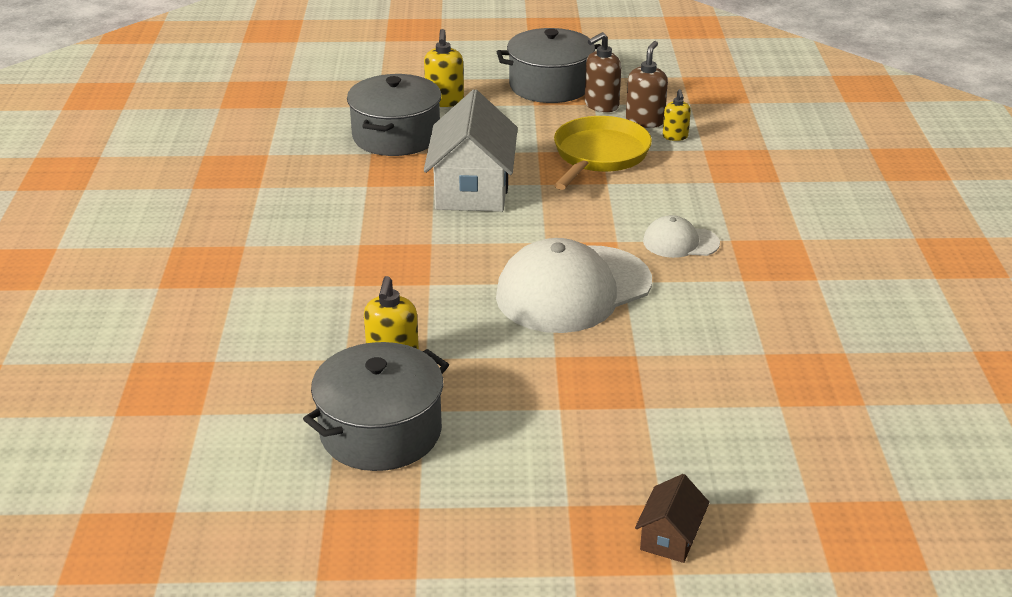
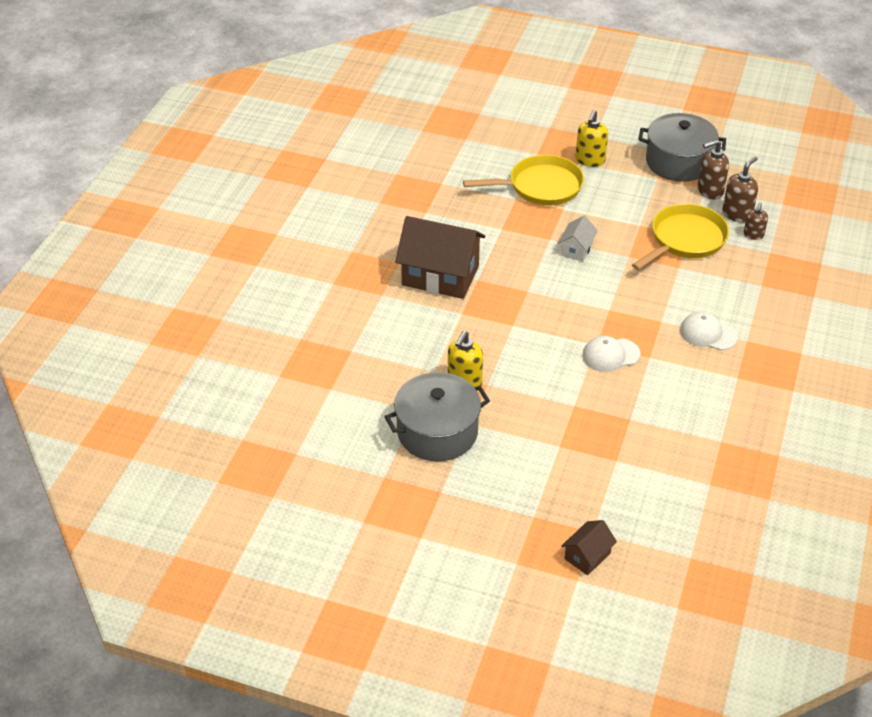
camera: 20 degrees right, 10 degrees up
grey pot [347,74,441,156] -> yellow pan [463,155,584,206]
white house [424,89,518,212] -> white house [558,216,598,262], size x0.47
white cap [496,238,652,333] -> white cap [583,336,640,372], size x0.49
yellow soap dispenser [663,89,691,141] -> brown soap dispenser [744,203,768,240]
none -> brown house [395,216,485,299]

